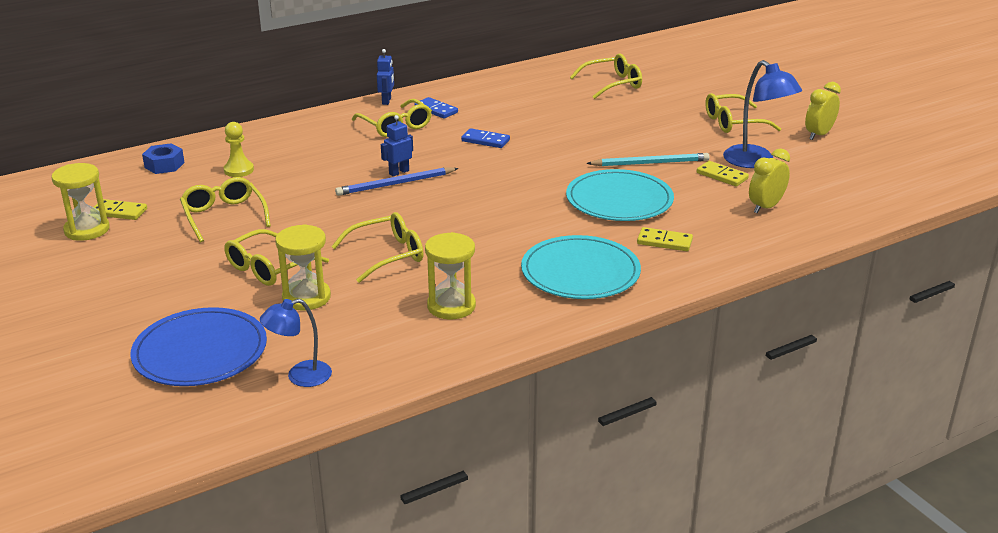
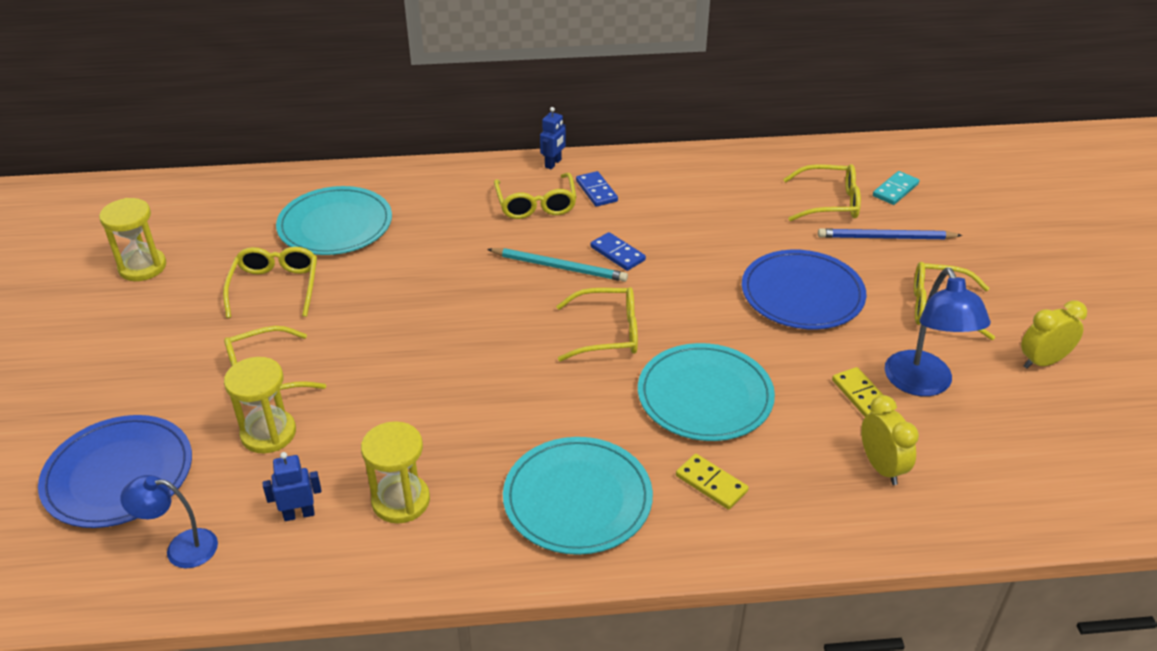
camera: 25 degrees right, 10 degrees up
yellow domino [94,199,147,220] -> none
blue nut [142,143,185,174] -> none
yellow pawn [224,122,254,177] -> turquoise plate [276,186,392,255]
yellow glasses [331,212,424,283] -> yellow glasses moved to [556,287,638,362]
blue pencil [335,167,459,196] -> blue pencil moved to [818,228,962,240]
blue robot [381,115,413,177] -> blue robot moved to [263,452,322,521]
turquoise pencil [586,153,710,166] -> turquoise pencil moved to [487,248,628,282]
yellow clock [749,148,790,213] -> yellow clock turned 90 degrees clockwise [861,395,919,485]
none -> blue plate [742,250,866,329]
none -> turquoise domino [873,171,919,205]

